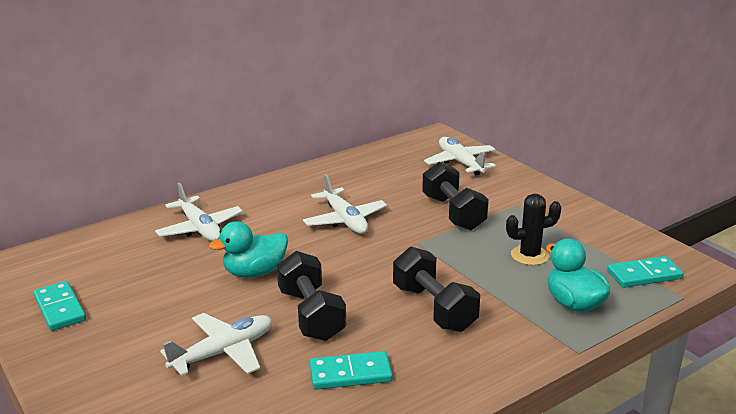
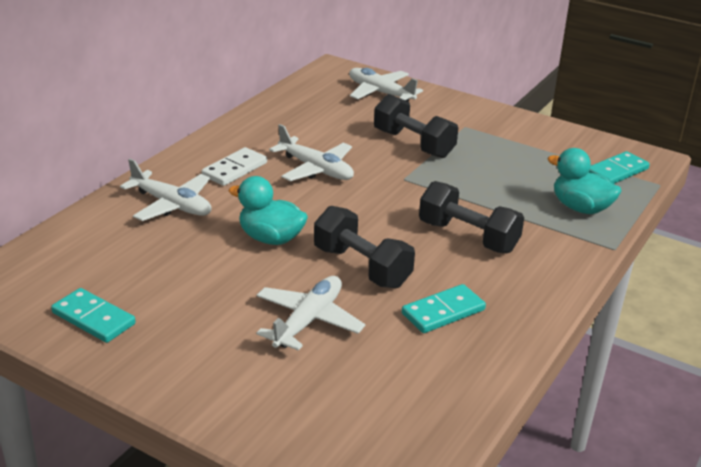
camera: 25 degrees left, 5 degrees up
turquoise duck [209,221,288,278] -> turquoise duck turned 75 degrees clockwise [229,176,308,245]
black cactus [506,193,562,265] -> none
none -> white domino [202,147,267,186]

